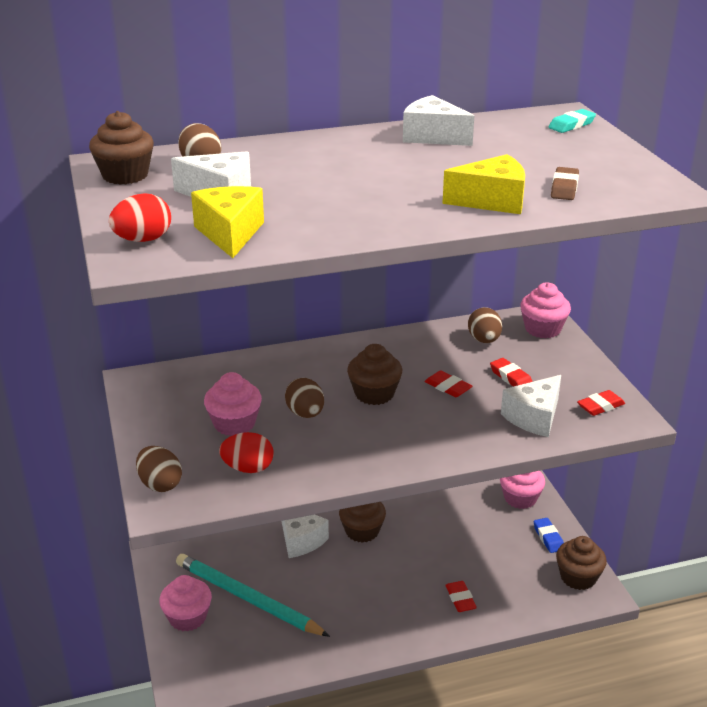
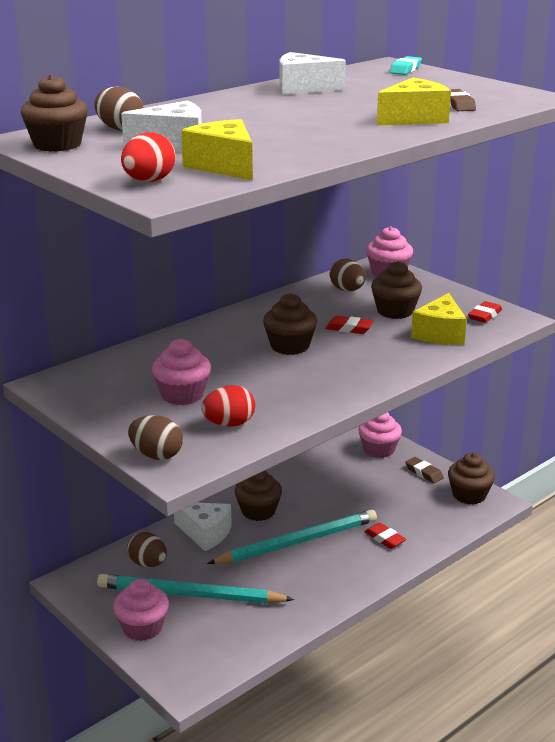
camera: 25 degrees left, 5 degrees down
brown egg [285,378,324,418] -> brown egg moved to [127,532,167,567]
red eraser [490,358,533,387] -> brown cupcake [371,261,422,319]
white cheese [501,375,561,437] -> yellow cheese [411,293,467,345]
blue eraser [534,518,564,553] -> brown eraser [405,457,444,483]
none -> turquoise pencil [207,510,377,564]

